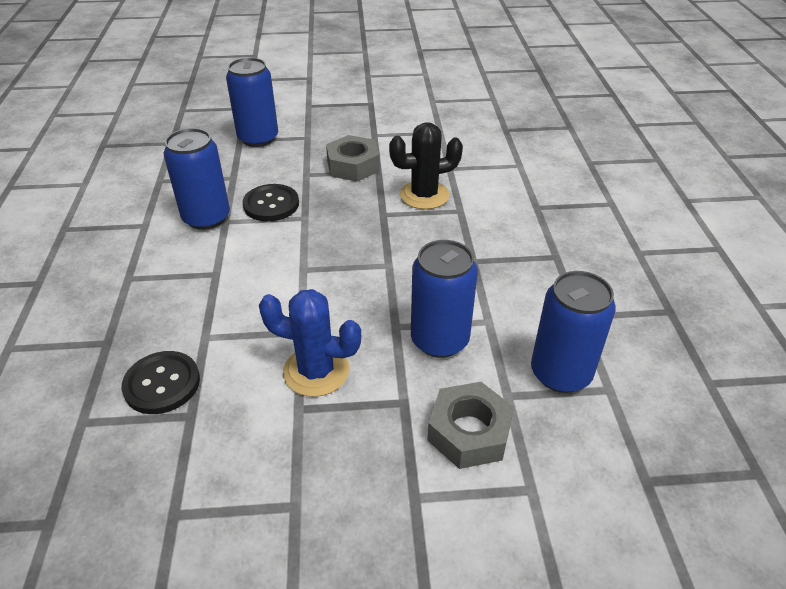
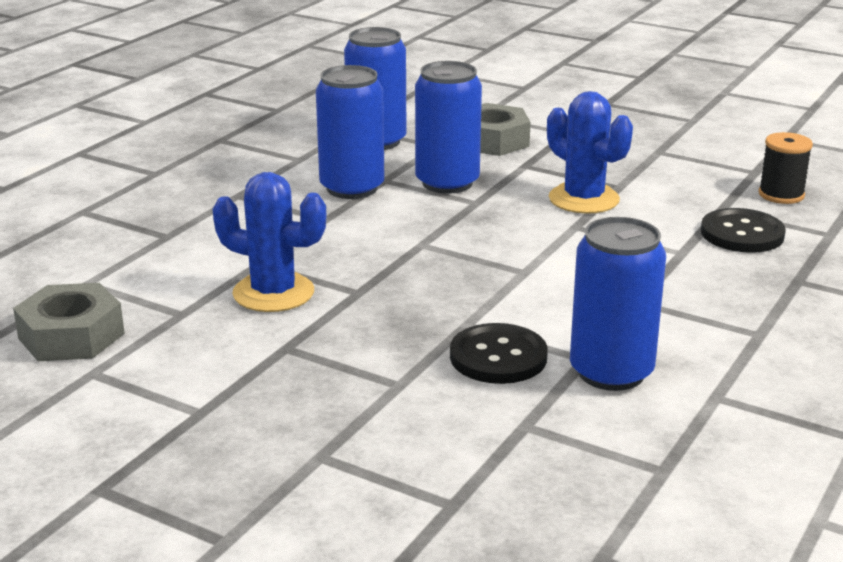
camera: 145 degrees left, 15 degrees down
blue can [226,58,278,147] -> blue can moved to [316,65,384,199]
grey nut [326,135,380,182] -> grey nut moved to [13,283,125,361]
black cactus [389,122,463,209] -> blue cactus [212,172,326,312]
none -> black spool [759,132,813,204]

